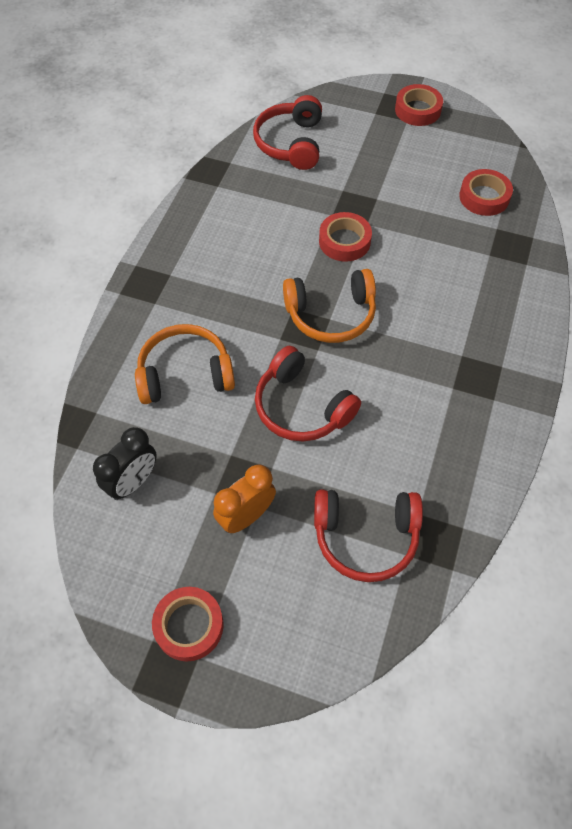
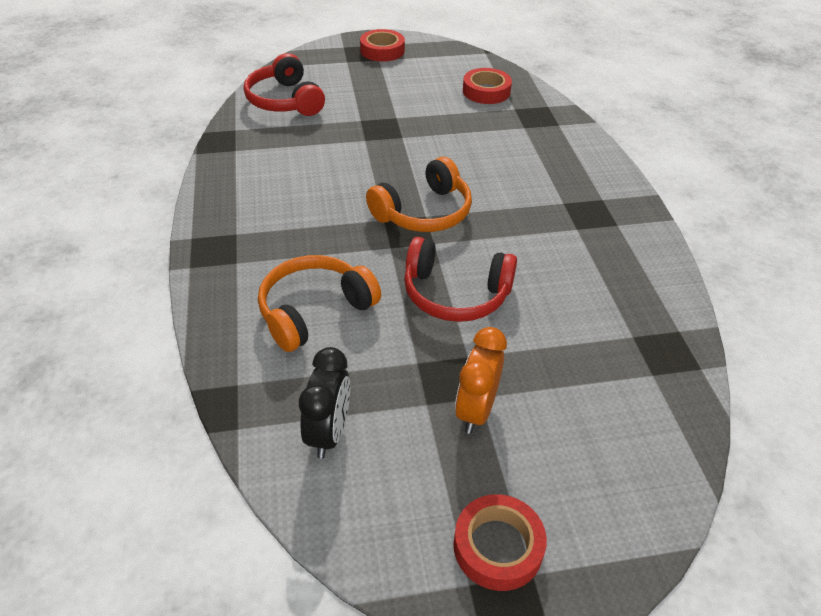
camera: 30 degrees left, 15 degrees down
red headphones [314,490,423,582] -> none
red tape [319,212,372,262] -> none

